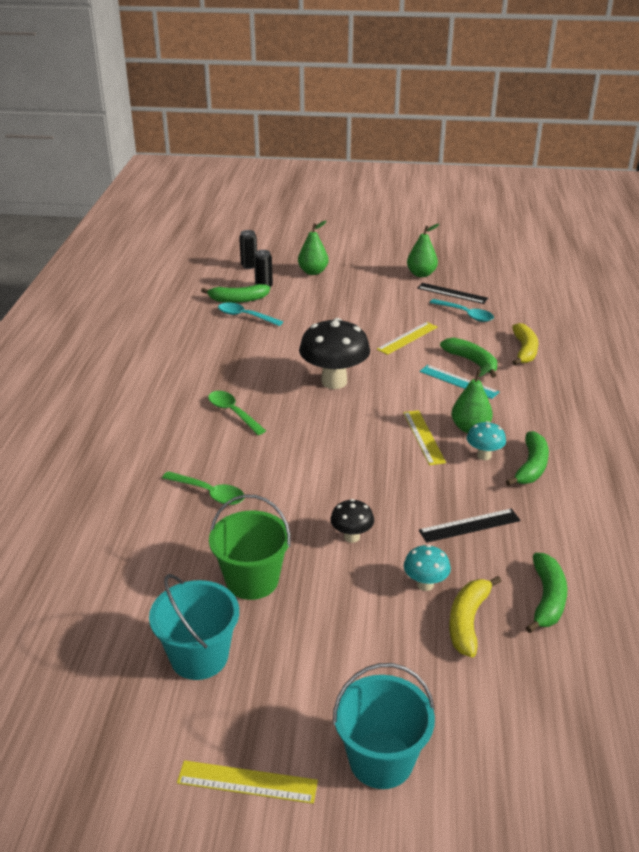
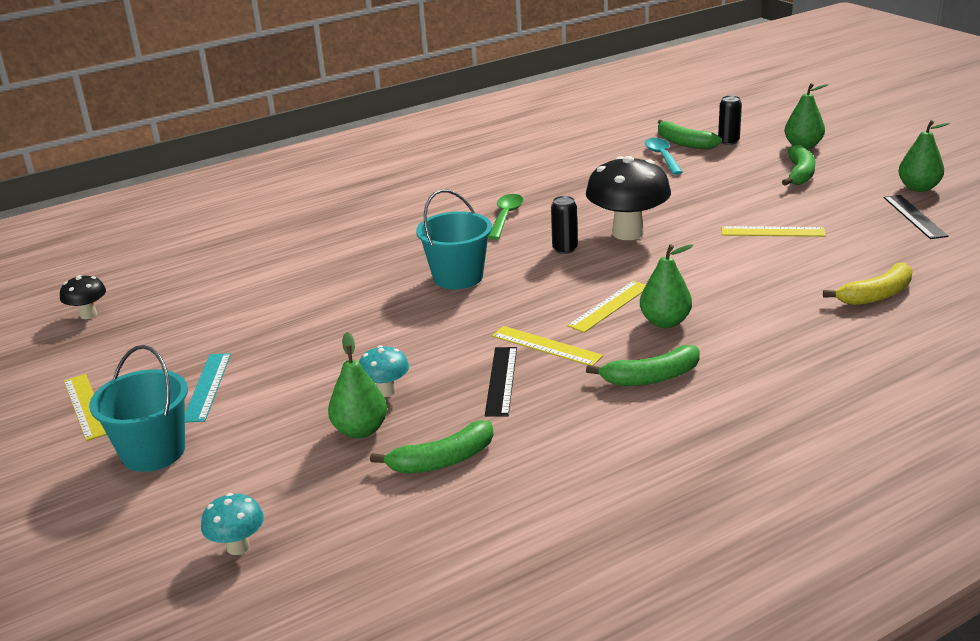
camera: 55 degrees right, 5 degrees down
turquoise bucket [149,574,239,680] -> turquoise bucket moved to [416,189,492,289]
green spoon [162,471,244,505] -> none
green bucket [209,494,291,600] -> none
black can [239,230,257,269] -> black can moved to [551,196,578,254]
black mushroom [330,499,374,543] -> black mushroom moved to [60,275,106,319]
black ruler [419,509,520,543] -> black ruler turned 60 degrees clockwise [485,347,517,417]
turquoise ruler [420,365,499,399] -> turquoise ruler moved to [185,353,231,422]
turquoise spoon [430,299,494,322] -> none
green banana [440,338,497,378] -> green banana moved to [782,145,815,186]
yellow banana [449,576,502,658] -> green pear [328,332,387,438]
turquoise mushroom [467,421,506,460] -> turquoise mushroom moved to [201,493,264,555]
none -> yellow ruler [492,326,603,366]

